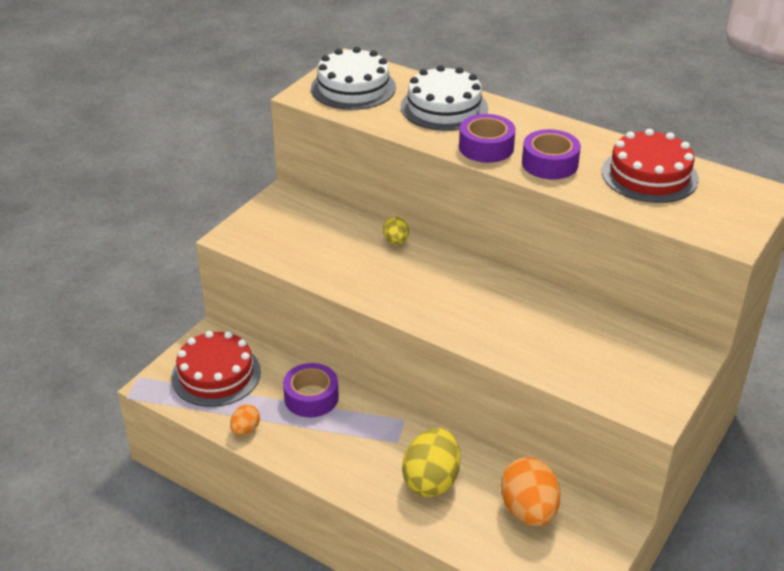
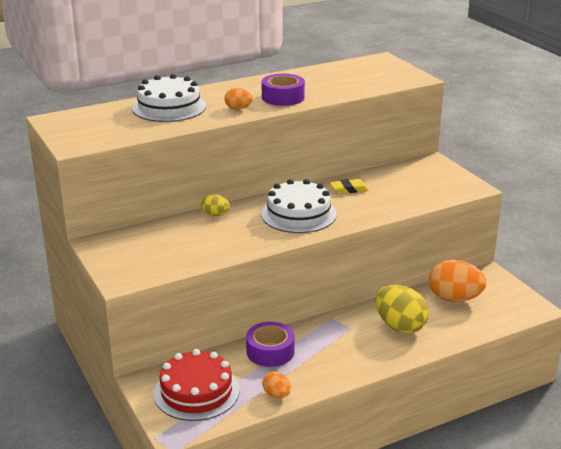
camera: 60 degrees left, 10 degrees down
white cake [311,47,396,110] -> white cake moved to [261,179,337,233]
purple tape [459,114,516,163] -> orange egg [225,88,253,109]
red cake [602,129,699,203] -> none
none -> yellow eraser [330,179,368,194]

